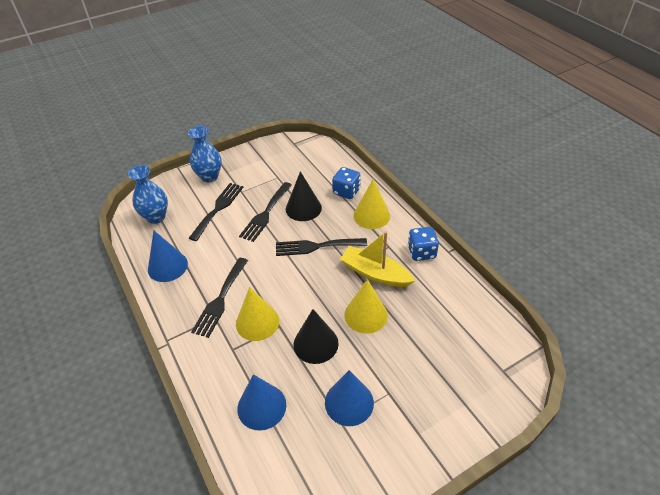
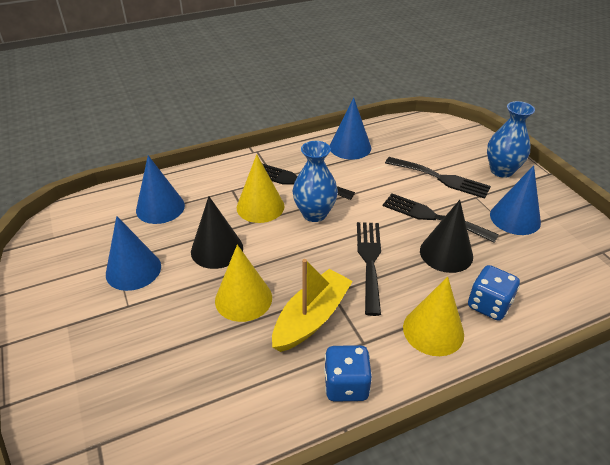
camera: 95 degrees right, 5 degrees down
blue vase [128,165,168,224] -> blue vase moved to [293,141,338,222]
none -> blue cone [490,165,541,235]

